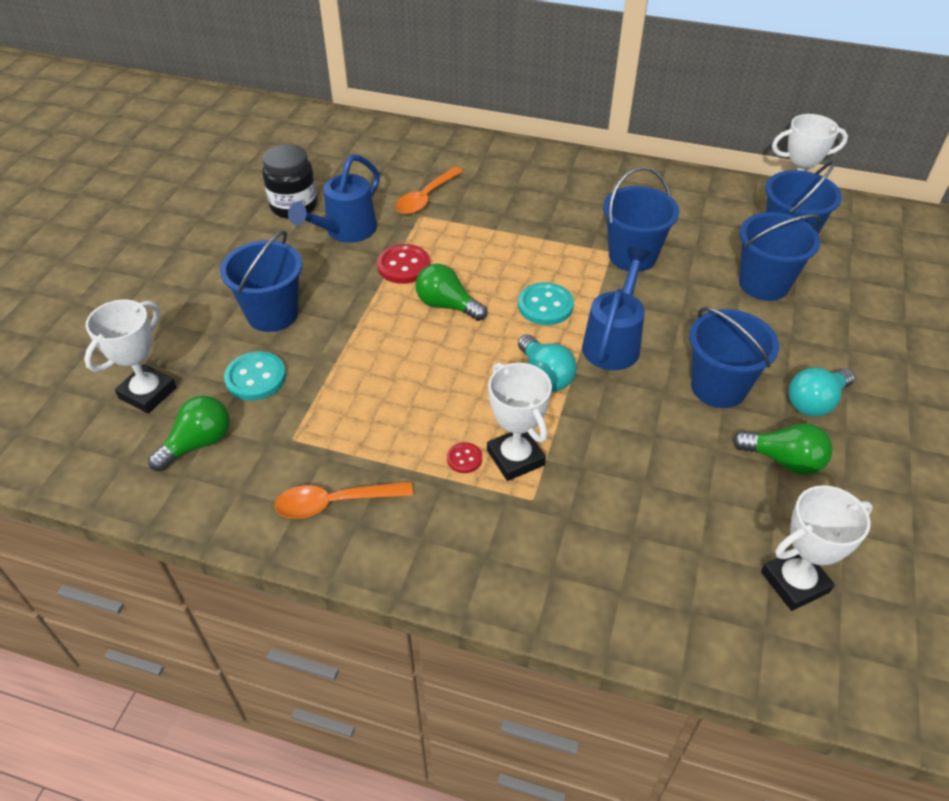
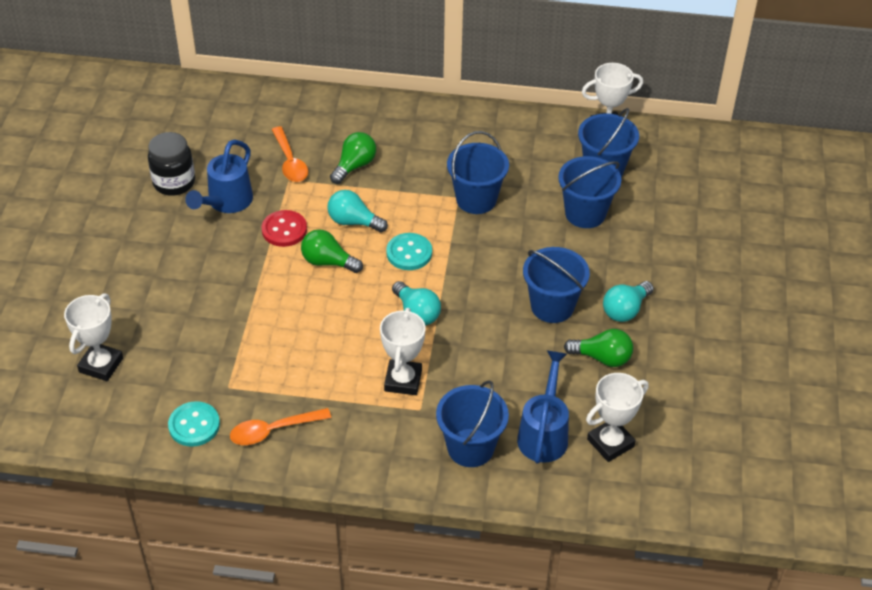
camera: 10 degrees left, 0 degrees up
green light bulb [148,396,230,471] -> green light bulb moved to [330,132,376,184]
blue bucket [220,231,302,332] -> blue bucket moved to [436,380,509,467]
turquoise button [224,351,286,400] -> turquoise button moved to [168,401,220,447]
orange spoon [395,167,463,214] -> orange spoon turned 45 degrees counterclockwise [272,126,308,182]
red button [447,442,482,473] -> none
white trophy [487,362,552,481] -> white trophy turned 45 degrees clockwise [380,308,426,395]
blue watering can [582,247,651,370] -> blue watering can moved to [517,350,569,463]
none -> turquoise light bulb [327,190,388,232]

